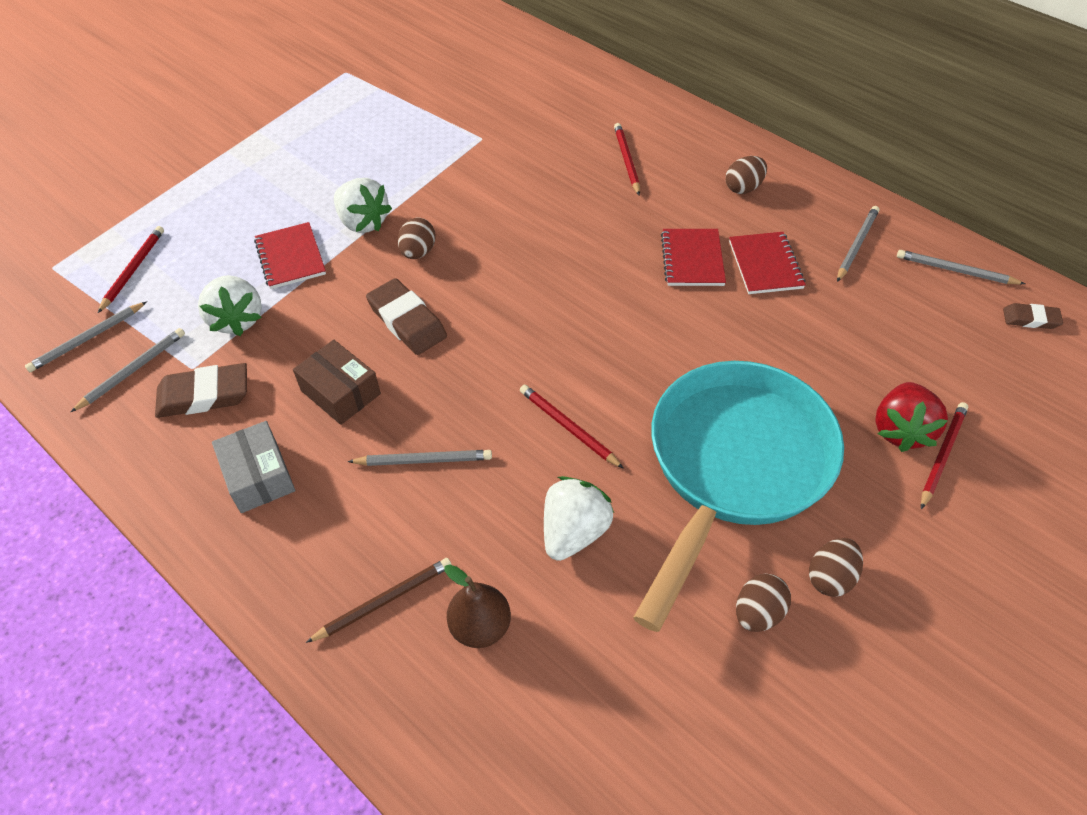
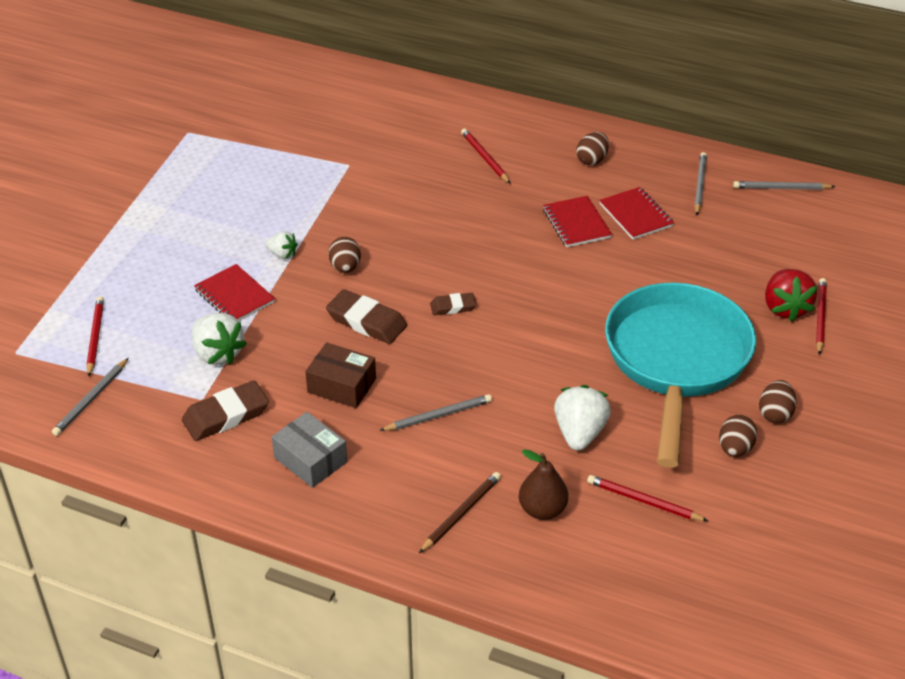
camera: 20 degrees left, 10 degrees down
grey pencil [71,328,185,412] -> none
white strawberry [334,178,392,233] -> white strawberry [265,231,298,259], size x0.57
red pencil [520,385,624,469] -> red pencil moved to [587,475,708,521]
brown eraser [1003,303,1063,329] -> brown eraser moved to [430,293,476,315]

